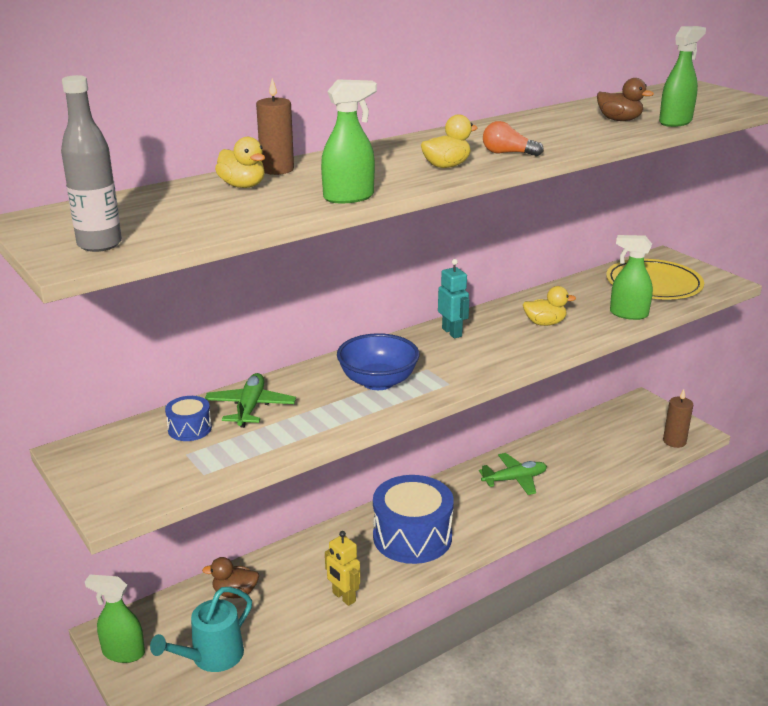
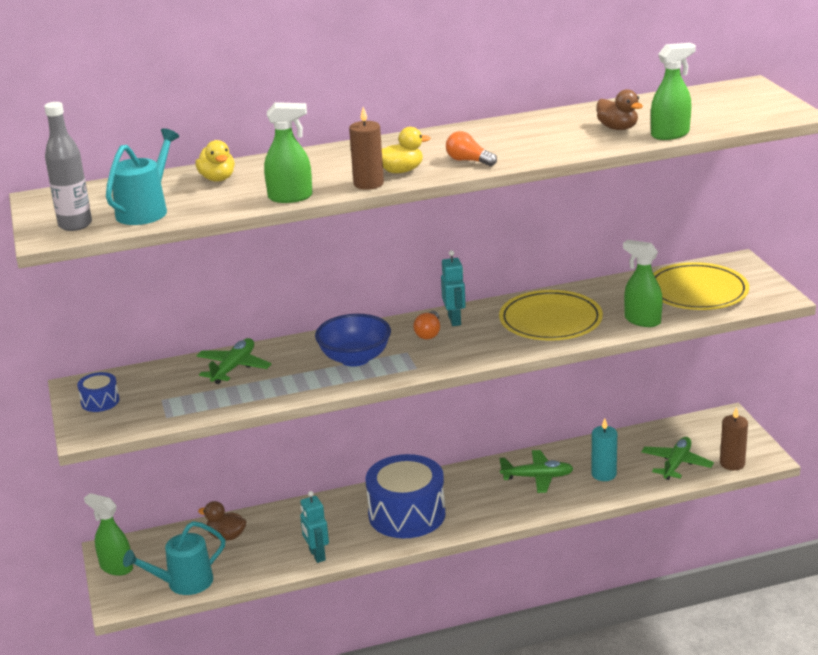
camera: 20 degrees right, 0 degrees up
blue drum [165,396,212,441] -> blue drum moved to [77,372,120,412]
brown candle [256,78,294,175] -> brown candle moved to [349,107,384,190]
yellow robot [325,531,360,606] -> turquoise robot [300,491,329,563]
yellow duck [523,286,576,326] -> yellow plate [499,290,603,341]
none -> turquoise watering can [106,128,179,225]
none -> orange light bulb [413,311,440,339]
none -> turquoise candle [591,418,617,481]
none -> green plane [641,437,714,480]

